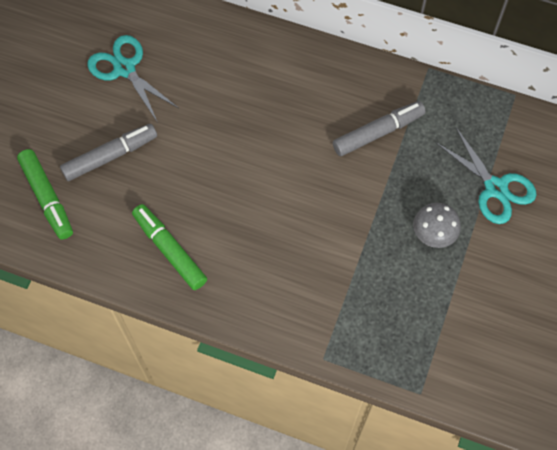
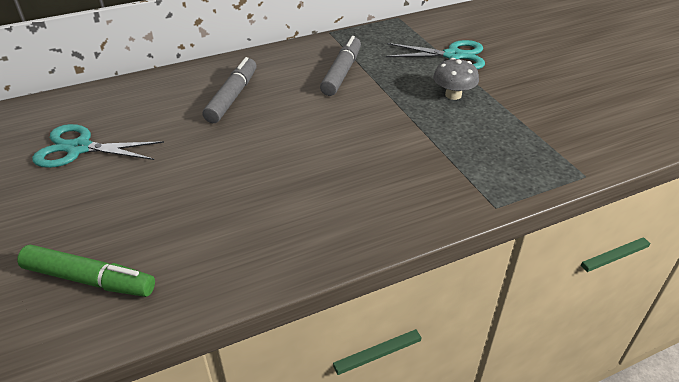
camera: 45 degrees left, 25 degrees down
grey marker [60,124,157,181] -> grey marker moved to [203,57,257,123]
green marker [132,204,207,290] -> none

